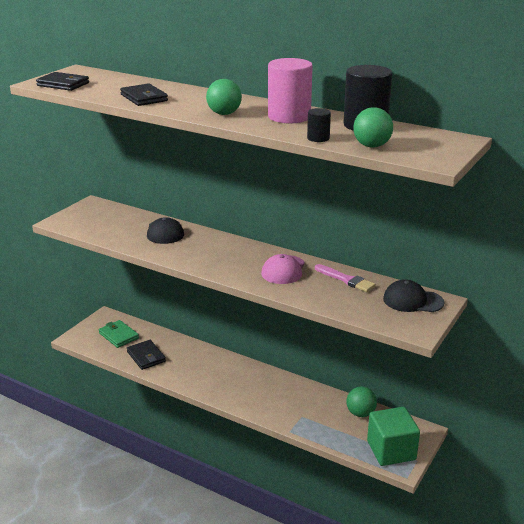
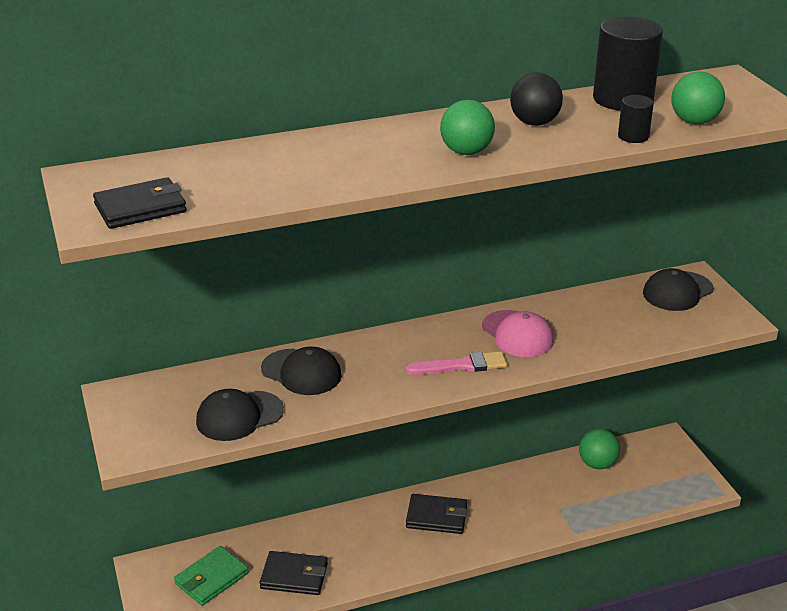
camera: 50 degrees left, 5 degrees up
green wallet [99,320,139,348] -> green wallet turned 45 degrees counterclockwise [174,546,249,606]
black wallet [120,83,168,106] -> black wallet moved to [406,494,468,534]
pink cylinder [268,58,313,123] -> black ball [510,73,563,126]
pink brush [315,264,376,292] -> pink brush moved to [406,351,507,375]
green cube [367,407,420,466] -> none
none -> black cap [196,389,284,441]

